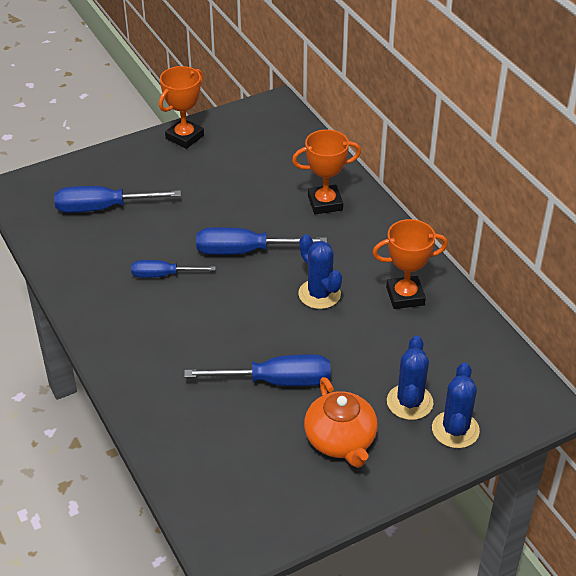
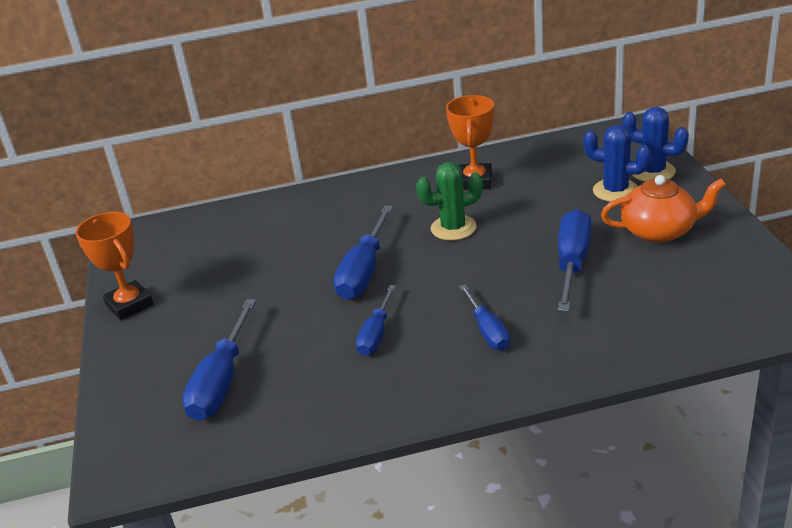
camera: 70 degrees left, 10 degrees down
orange trophy [292,129,361,214] -> none
blue cactus [298,234,342,309] -> green cactus [416,162,483,241]
none -> blue screwdriver [459,284,510,350]

